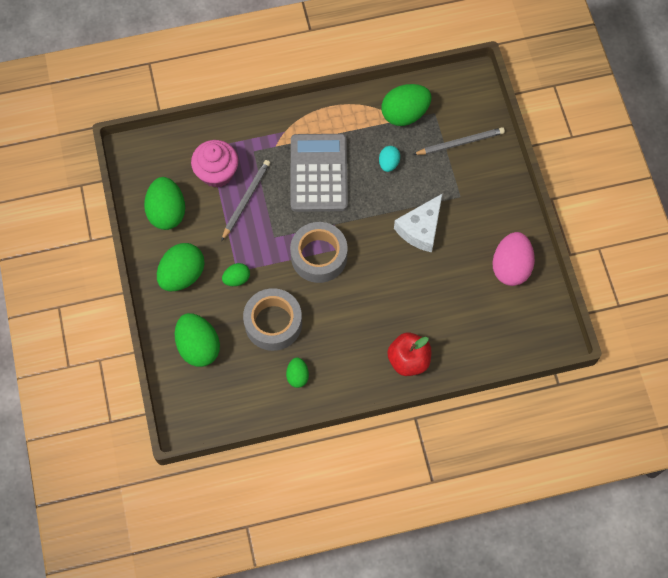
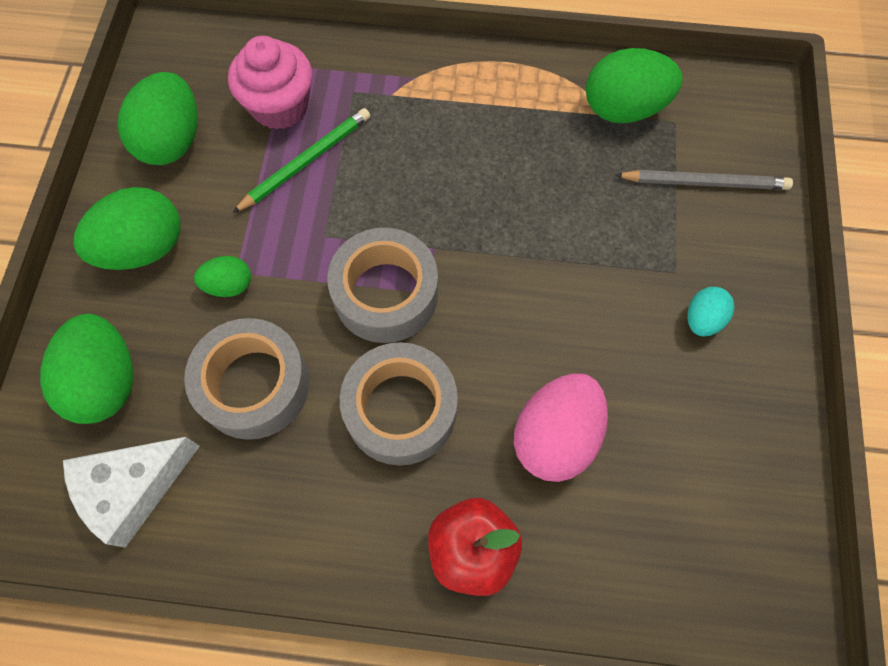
camera: 20 degrees right, 0 degrees up
grey pencil [221,160,270,241] -> green pencil [232,108,370,213]
green egg [286,358,309,388] -> none
grey calculator [291,134,348,212] -> none
turquoise egg [379,146,400,172] -> turquoise egg moved to [687,287,735,337]
white cheese [394,193,443,252] -> white cheese moved to [63,437,200,548]
pink egg [492,232,535,286] -> pink egg moved to [514,373,608,482]
none -> grey tape [340,342,458,465]

